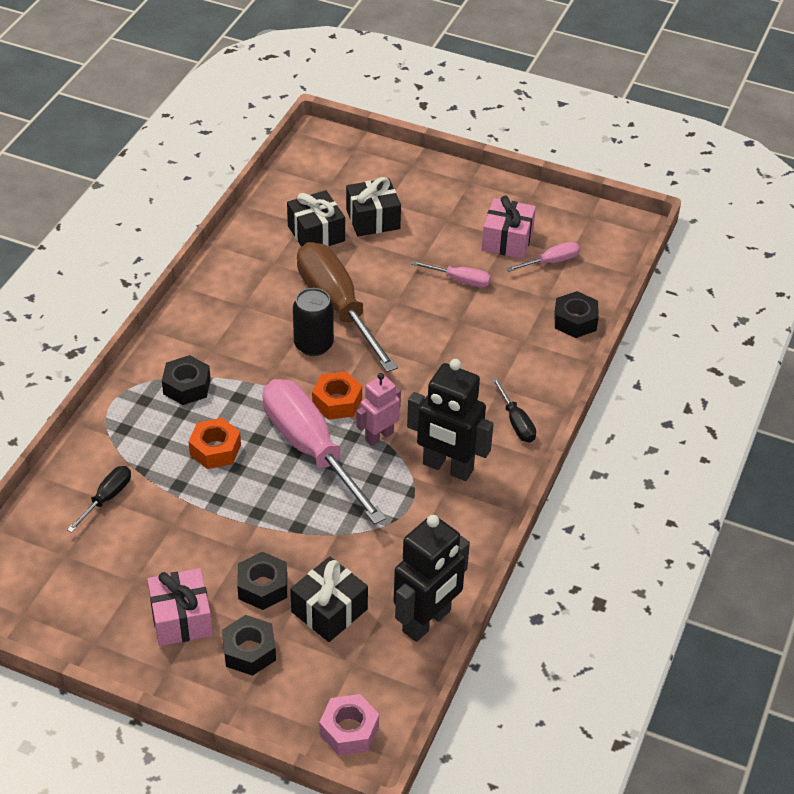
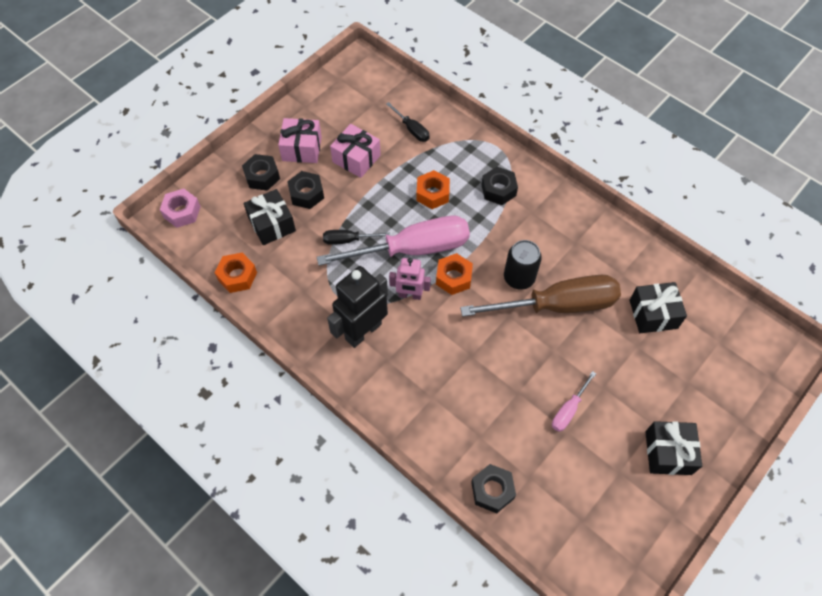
camera: 110 degrees right, 15 degrees up
black gift [346,177,401,236] -> black gift moved to [645,421,702,475]
pink robot [356,373,401,446] -> pink robot turned 120 degrees clockwise [389,258,431,300]
black robot [393,515,470,642] -> orange nut [215,253,257,293]
pink gift [482,196,536,259] -> pink gift moved to [330,124,381,178]
black screwdriver [492,378,536,443] -> black screwdriver moved to [323,230,390,245]
pink screwdriver [506,242,580,272] -> none

